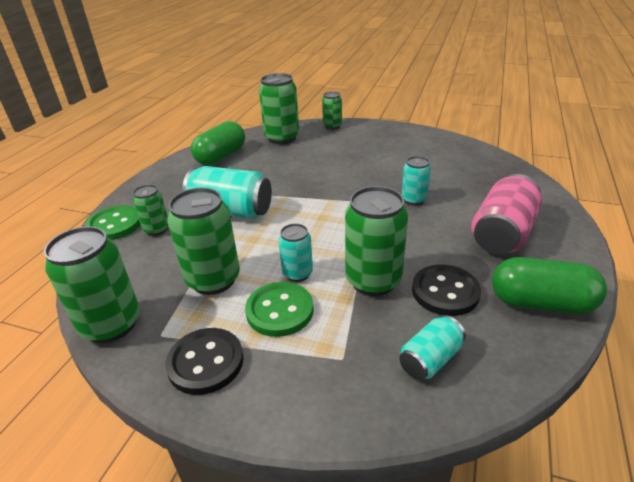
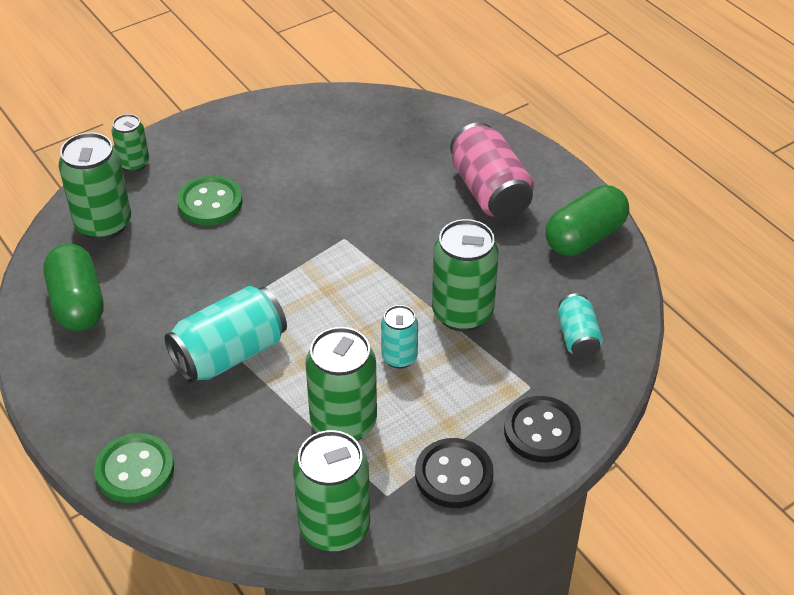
camera: 55 degrees left, 10 degrees up
green can [133,184,168,236] -> none
green button [245,282,314,337] -> green button moved to [177,175,243,225]
turquoise can [402,156,431,205] -> none
black button [412,265,481,316] -> black button moved to [504,396,581,462]

